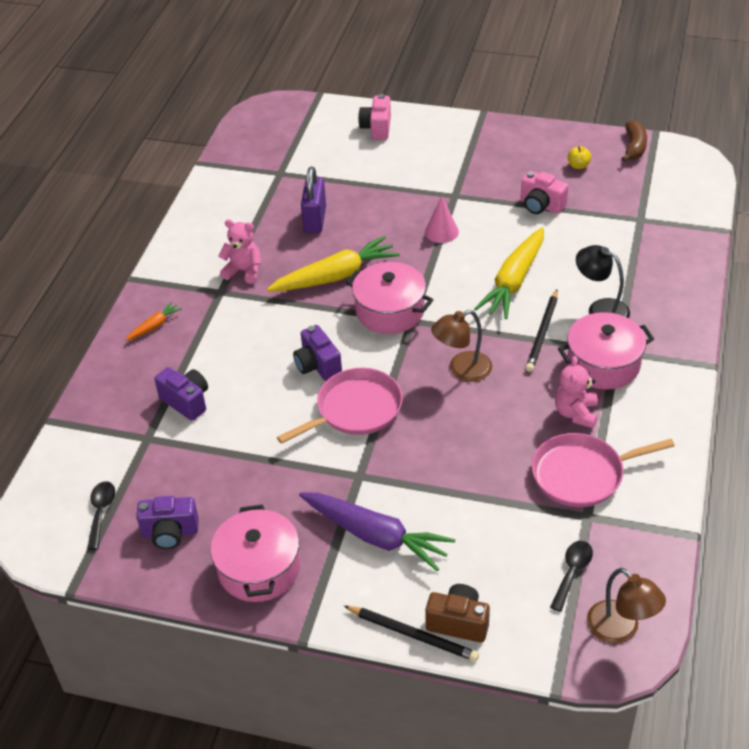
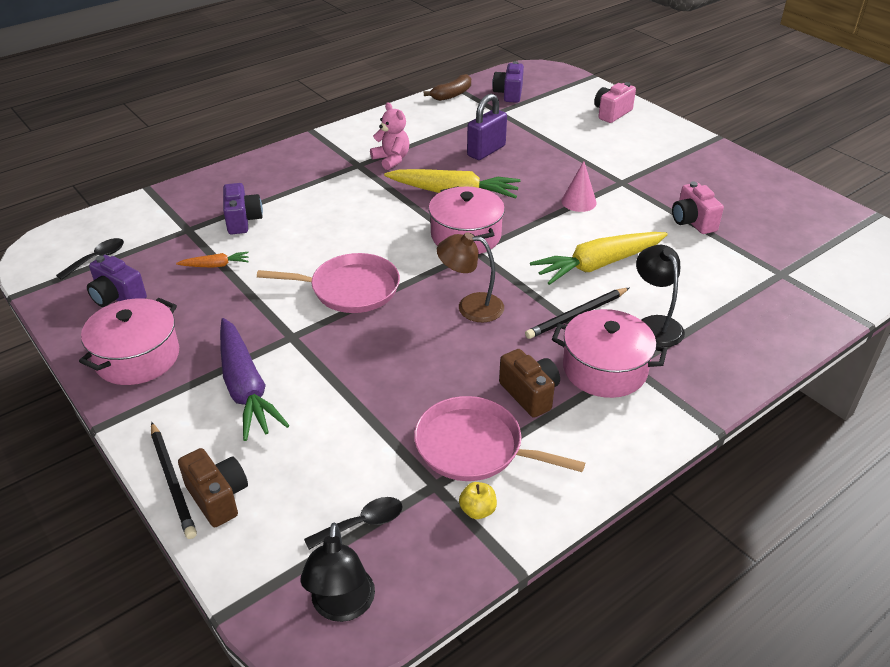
camera: 35 degrees right, 5 degrees down
orange carrot [126,302,182,341] -> orange carrot moved to [176,252,249,268]
purple camera [293,325,342,381] -> purple camera moved to [493,61,524,103]
pink teddy bear [555,356,598,428] -> brown camera [499,349,560,418]
yellow apple [568,146,591,169] -> yellow apple moved to [459,482,497,519]
brown lamp [587,568,666,644] -> black lamp [300,523,375,622]
brown banana [621,120,647,162] -> brown banana moved to [424,74,471,101]

